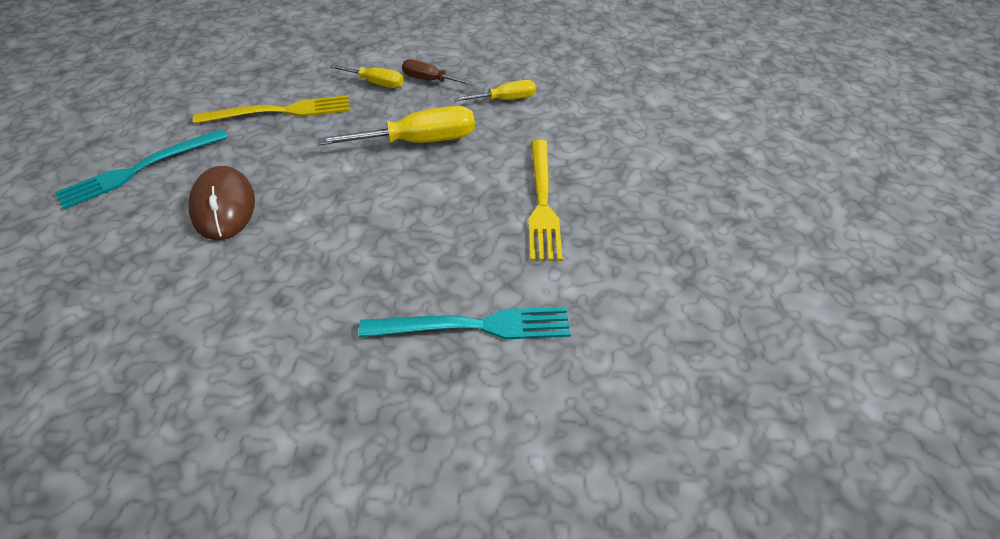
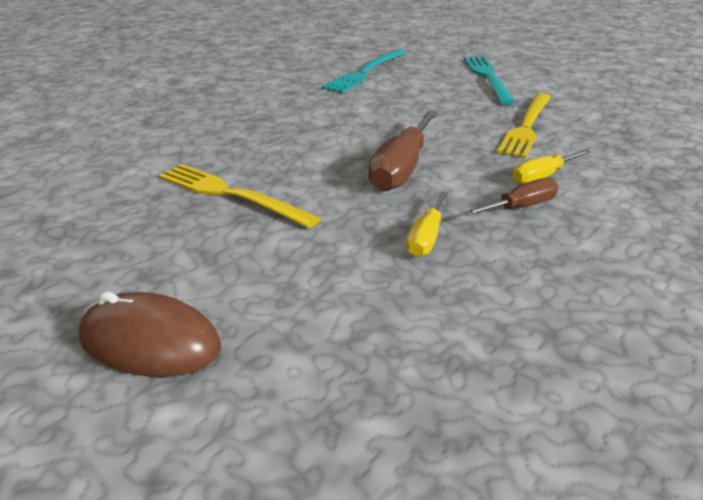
camera: 125 degrees right, 15 degrees down
brown mouse [188,166,255,240] -> brown mouse moved to [79,292,221,377]
yellow screwdriver [318,106,475,146] -> brown screwdriver [368,111,438,192]
turquoise fork [359,307,571,339] -> turquoise fork moved to [322,49,405,93]

